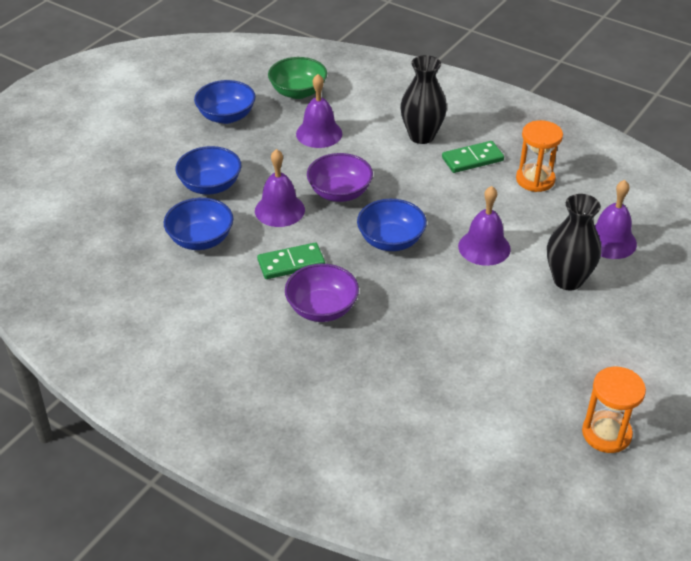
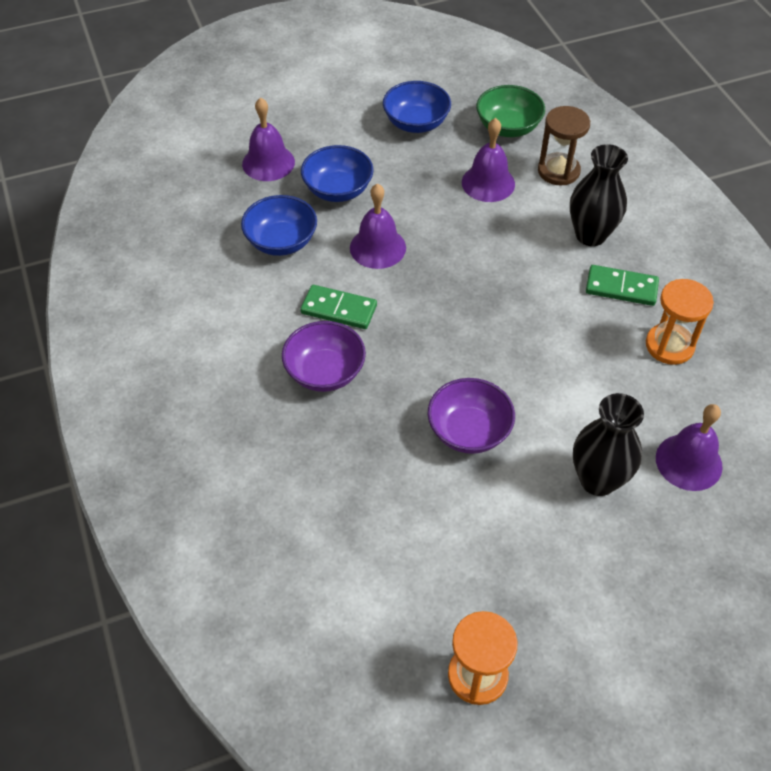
camera: 35 degrees right, 10 degrees up
purple bowl [307,153,373,202] -> purple bowl moved to [428,378,515,454]
blue bowl [357,199,427,251] -> none
purple bell [458,186,511,266] -> purple bell moved to [242,97,295,181]
none -> brown hourglass [538,106,590,185]

